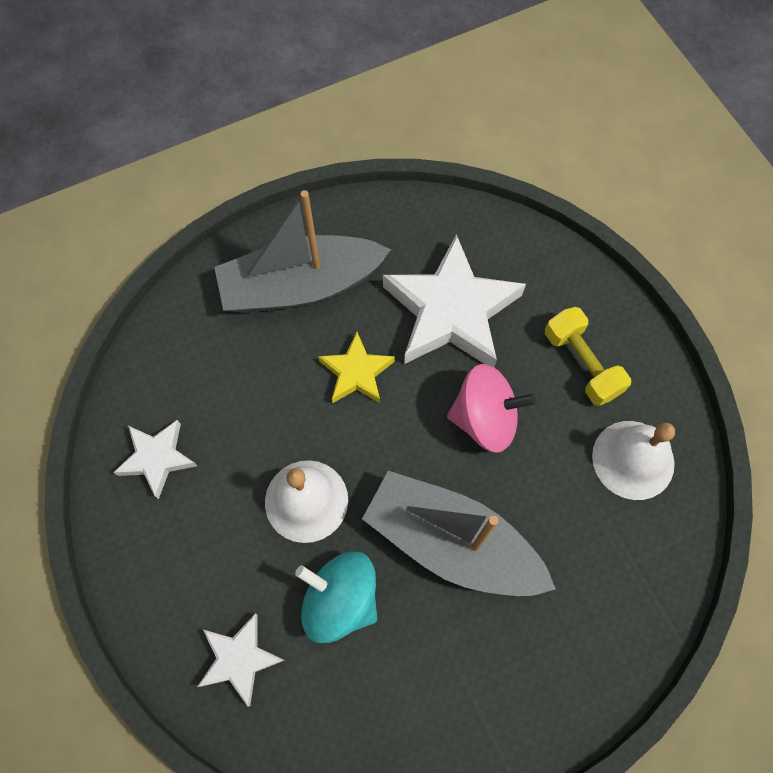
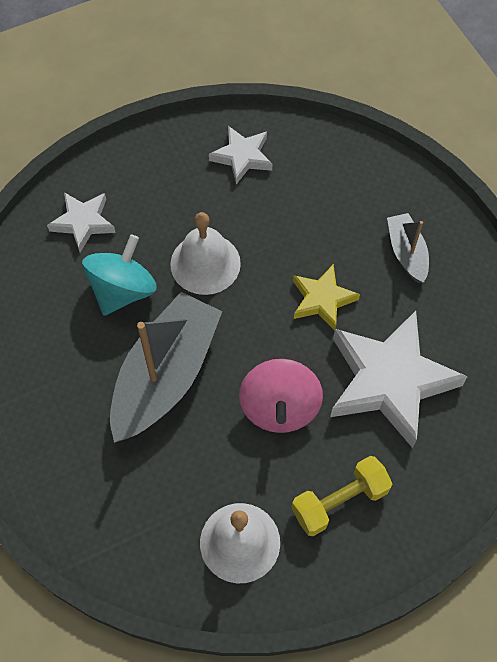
camera: 90 degrees right, 5 degrees down
grey boat [214,190,391,313] -> grey boat [387,213,429,283], size x0.50

